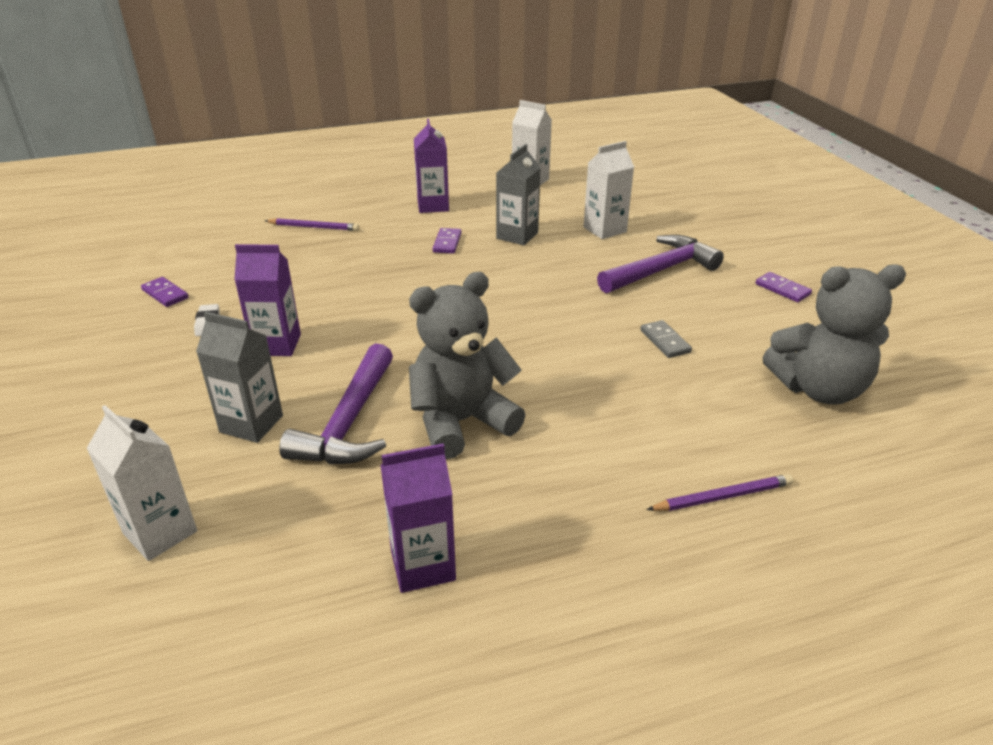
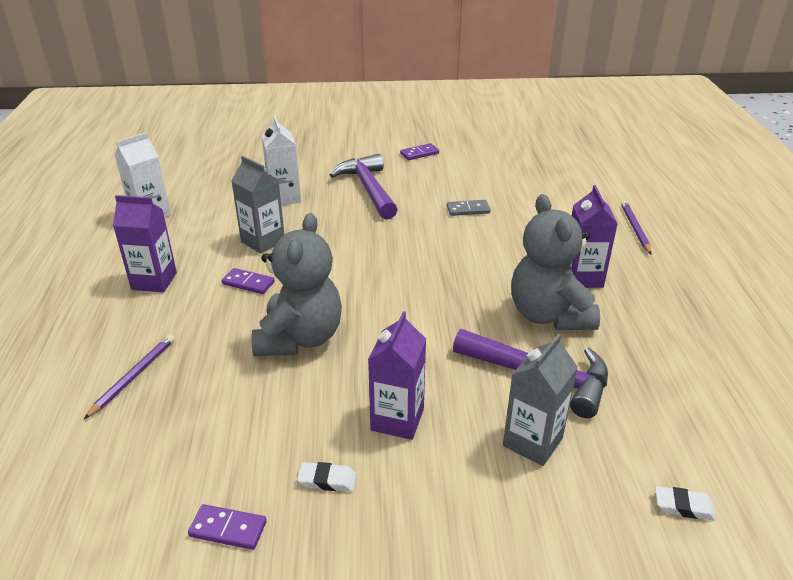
camera: 75 degrees left, 0 degrees up
white carton [86,405,197,561] -> white eraser [655,486,716,521]
purple domino [141,277,189,307] -> purple domino turned 45 degrees clockwise [188,504,267,550]
purple carton [381,443,456,593] -> purple carton moved to [569,185,618,288]
grey teddy bear [763,264,906,405] -> grey teddy bear moved to [252,213,342,356]

